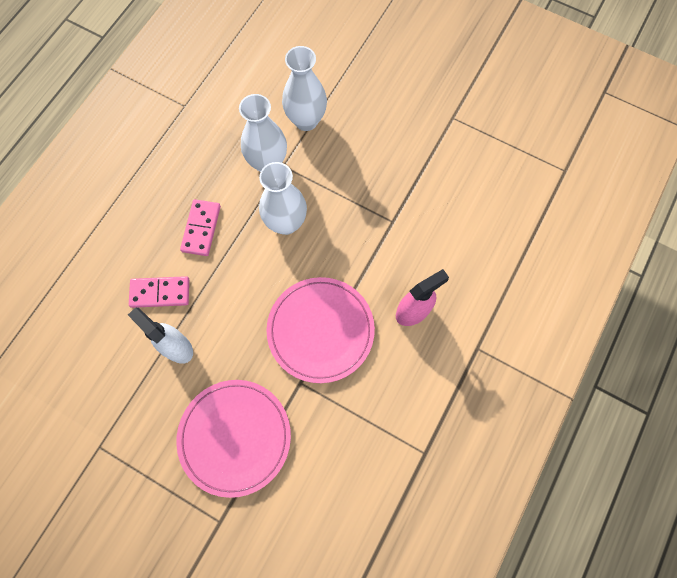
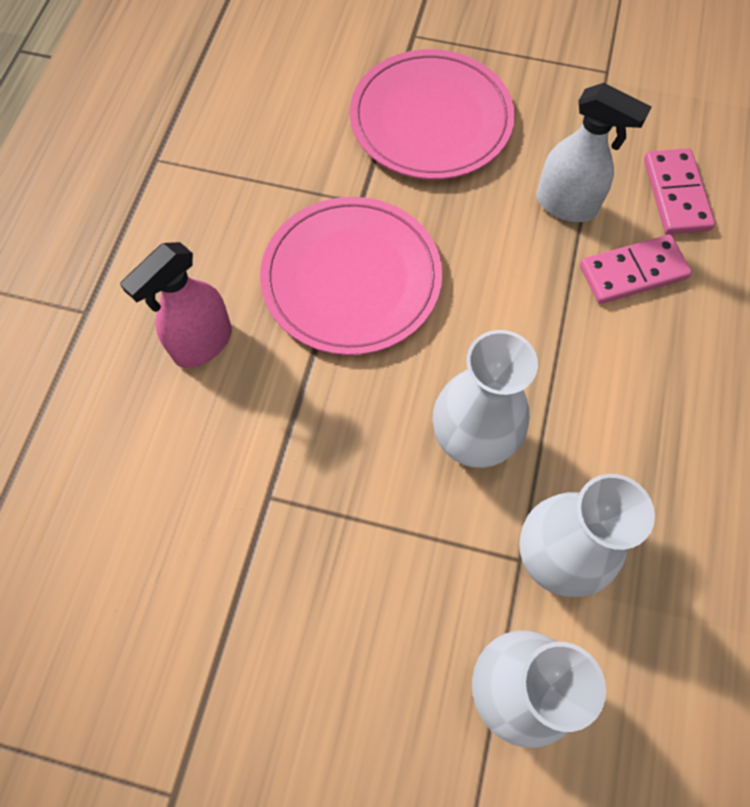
camera: 165 degrees right, 5 degrees down
pink domino [180,199,221,256] -> pink domino moved to [644,148,715,234]

